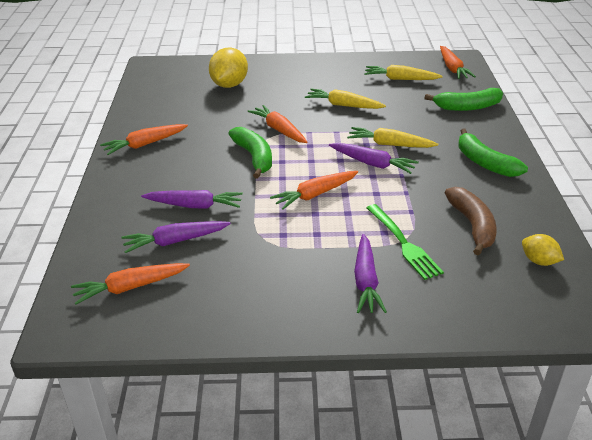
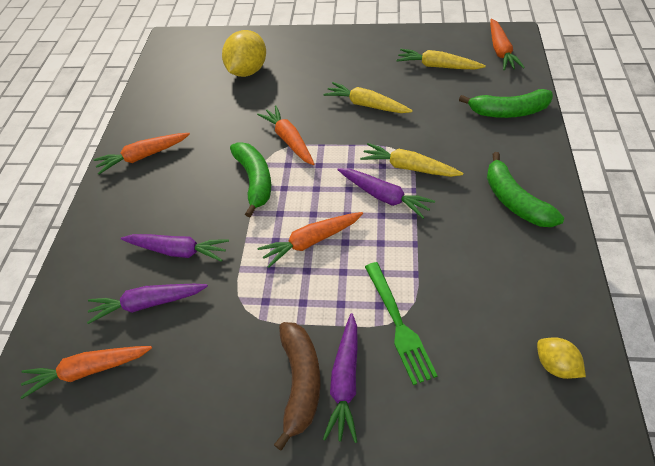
camera: 10 degrees right, 15 degrees up
brown banana [445,187,497,256] -> brown banana moved to [274,322,321,451]

